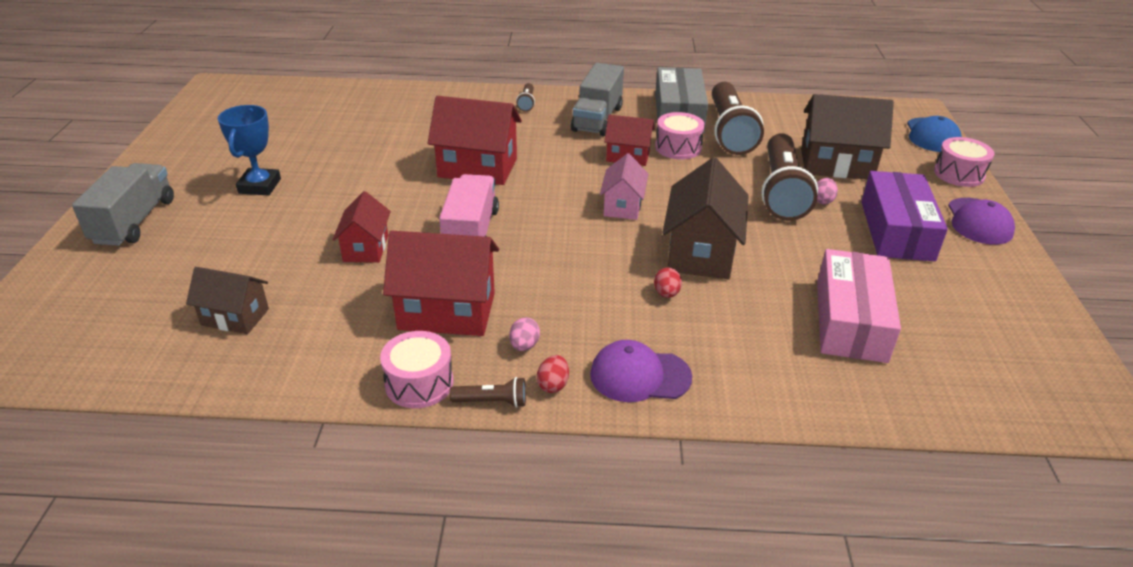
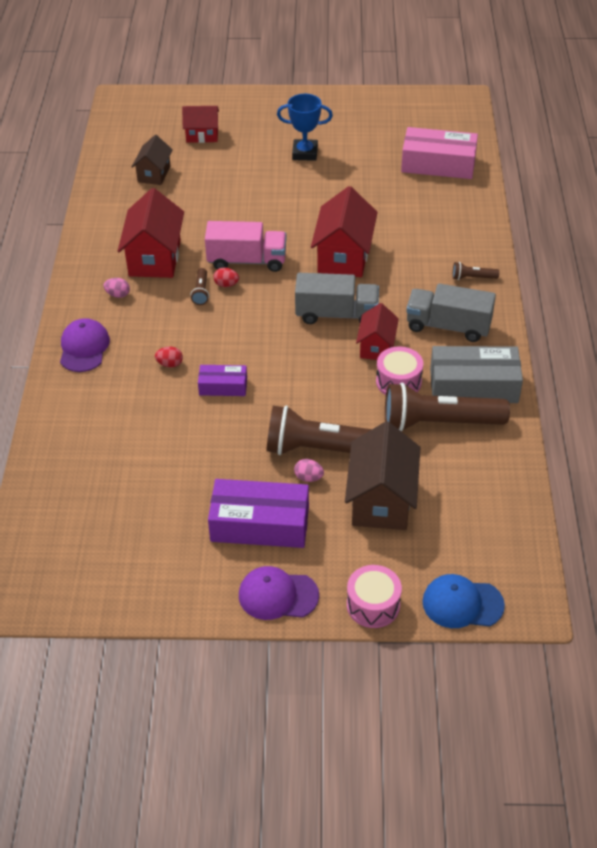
camera: 90 degrees right, 10 degrees up
grey truck [72,163,174,246] -> grey truck moved to [295,273,379,324]
red house [333,191,391,263] -> red house moved to [182,106,219,143]
pink drum [380,331,454,408] -> none
brown flashlight [449,377,526,408] -> brown flashlight moved to [191,268,209,305]
red egg [537,355,569,393] -> red egg moved to [213,268,239,287]
pink house [600,153,648,220] -> none
brown house [662,157,749,279] -> purple box [198,365,247,396]
pink box [817,249,901,363] -> pink box moved to [401,127,478,179]

